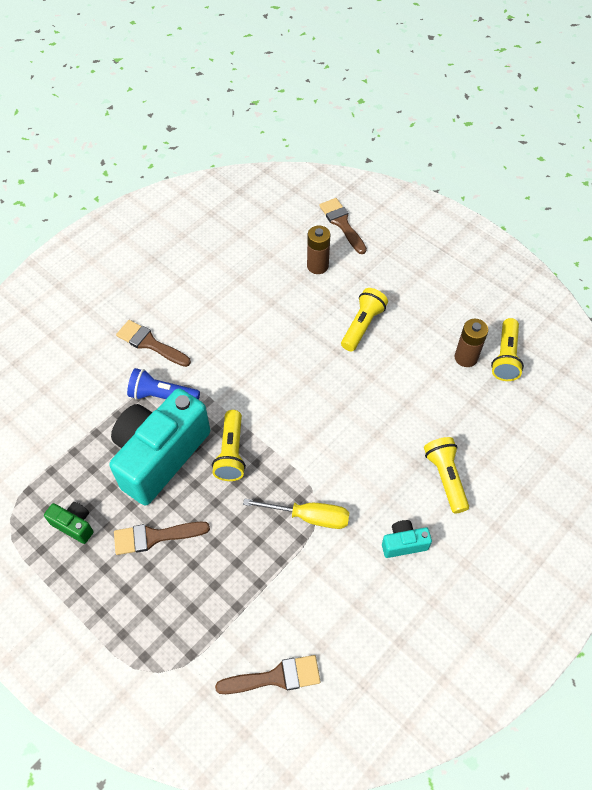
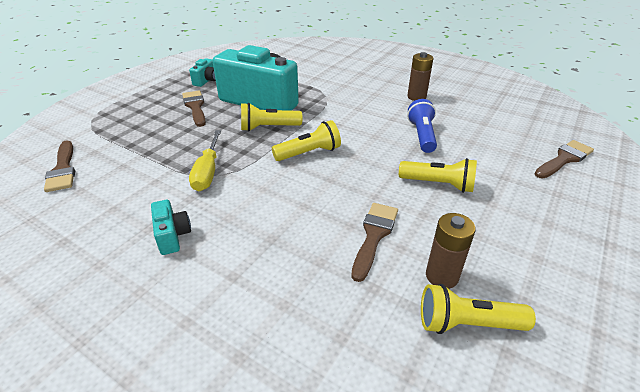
camera: 80 degrees right, 20 degrees down
green camera [44,502,94,544] -> turquoise camera [189,59,216,87]
brown brush [116,320,191,367] -> brown brush moved to [351,203,398,282]
blue flashlight [127,368,200,400] -> blue flashlight moved to [407,99,437,153]
brown battery [307,226,330,274] -> brown battery moved to [407,52,433,101]
yellow flashlight [424,437,469,514] -> yellow flashlight moved to [272,120,341,161]

